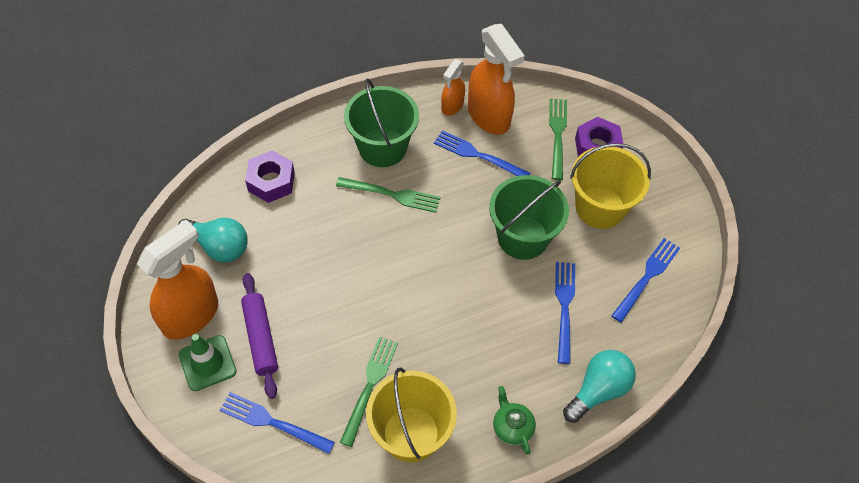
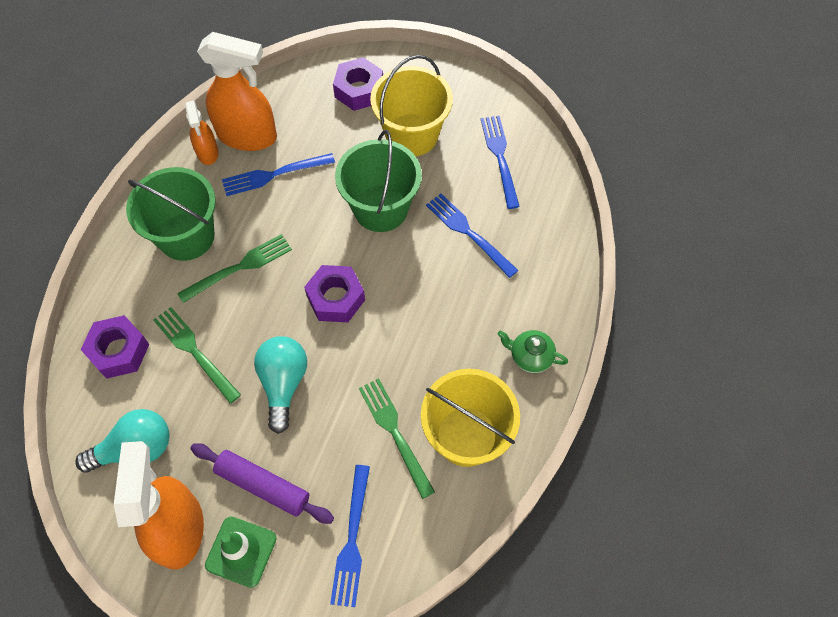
camera: 45 degrees left, 5 degrees up
blue fork [220,392,335,454] -> blue fork turned 60 degrees counterclockwise [330,465,370,607]
green fork [549,99,567,180] -> green fork moved to [153,307,241,404]
turquoise light bulb [563,350,636,423] -> turquoise light bulb moved to [254,336,307,434]
none -> purple nut [304,265,365,322]

